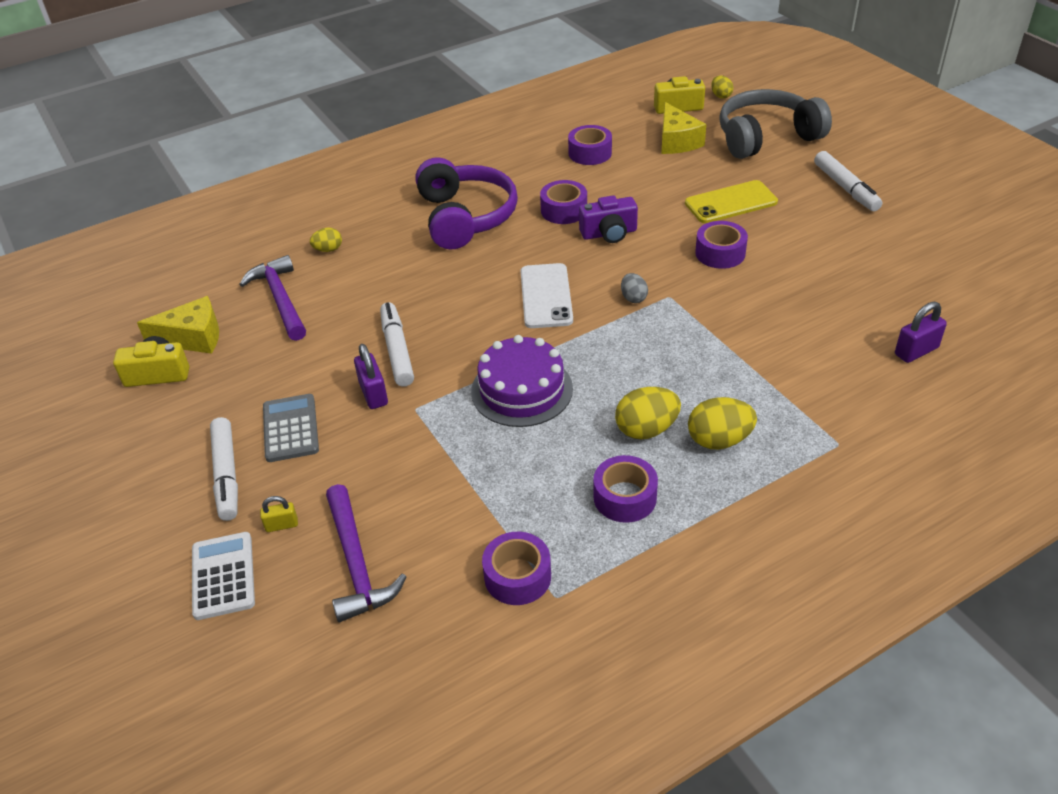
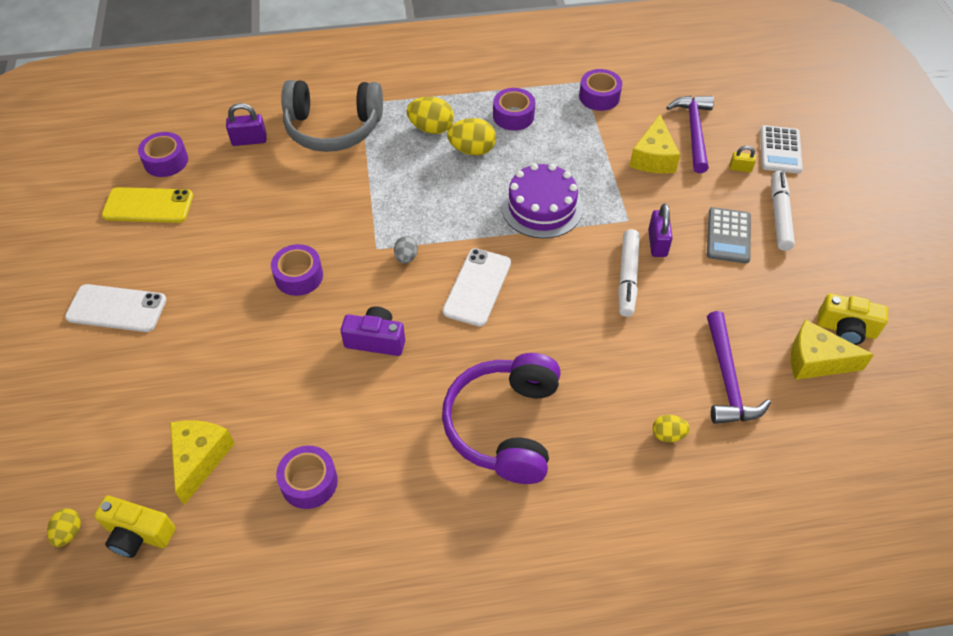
camera: 160 degrees left, 10 degrees up
purple tape [540,180,587,224] -> purple tape moved to [138,132,188,177]
yellow phone [685,180,778,223] -> yellow phone moved to [102,187,193,223]
grey headphones [719,89,832,159] -> grey headphones moved to [281,80,383,152]
white marker [814,151,882,211] -> white phone [65,284,167,332]
none -> yellow cheese [629,115,680,173]

